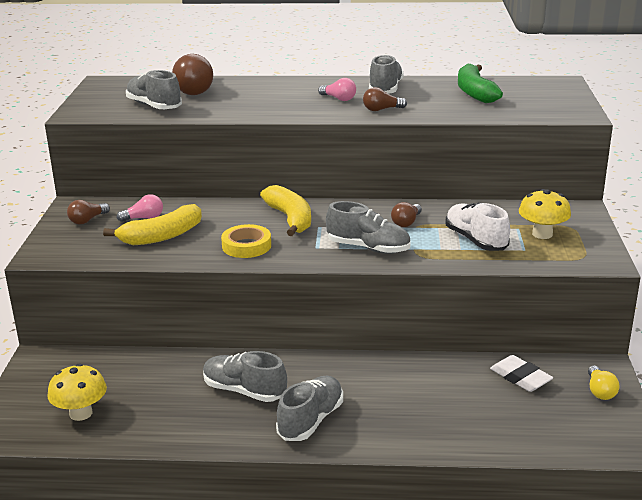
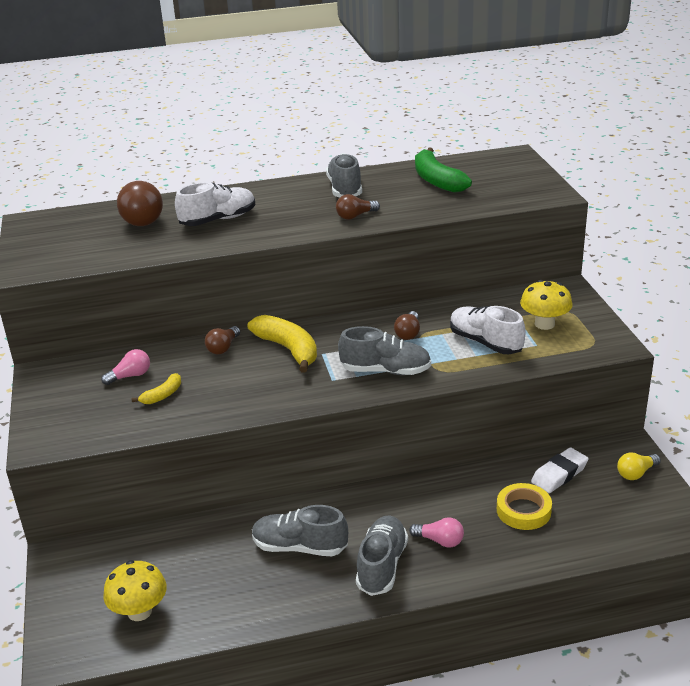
camera: 15 degrees left, 5 degrees up
brown light bulb [67,200,110,224] -> brown light bulb moved to [205,326,240,354]
yellow banana [103,204,202,245] -> yellow banana [131,373,181,404], size x0.52
grey shoe [126,70,182,109] -> none
yellow tape [221,224,271,258] -> yellow tape moved to [497,483,552,530]
pink light bulb [318,78,356,101] -> pink light bulb moved to [409,517,464,547]
white eraser [490,355,553,392] -> white eraser turned 75 degrees counterclockwise [531,447,589,493]
yellow light bulb [588,366,619,400] -> yellow light bulb turned 75 degrees clockwise [617,453,661,480]
none -> white shoe [175,182,255,226]

